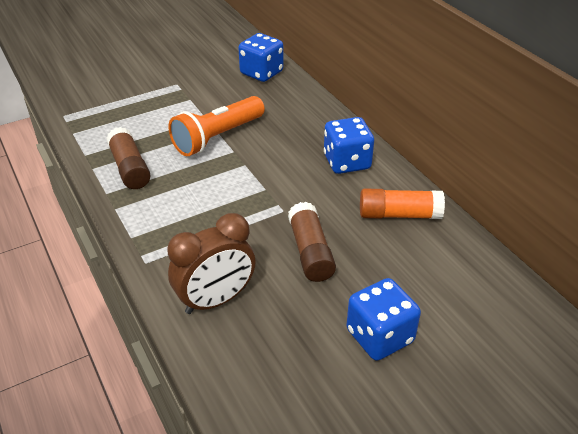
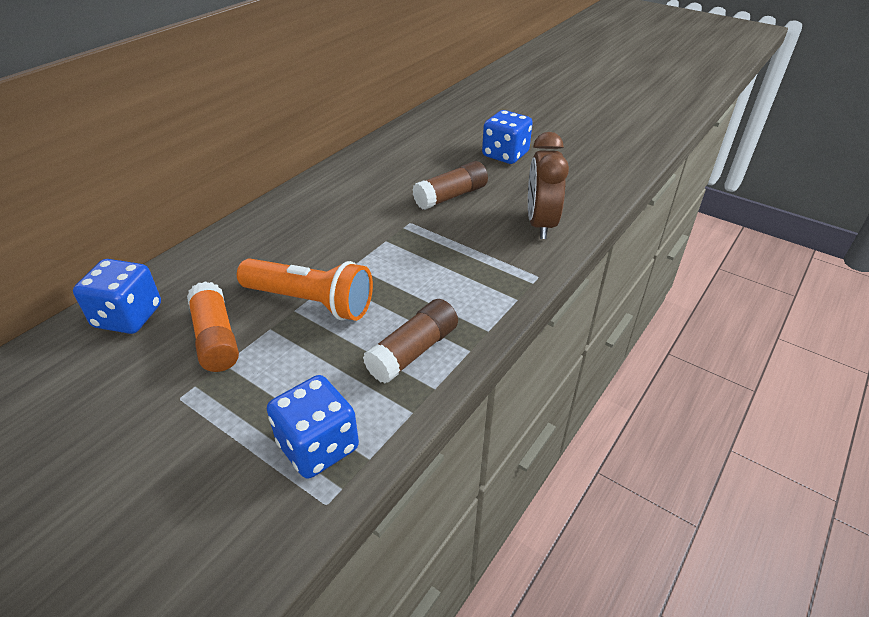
camera: 115 degrees left, 0 degrees up
brown clock [167,213,256,314] -> brown clock turned 120 degrees counterclockwise [528,132,569,239]
blue dice [324,117,374,174] -> blue dice moved to [267,375,359,479]
orange glue stick [360,189,445,219] -> orange glue stick moved to [187,281,239,372]

